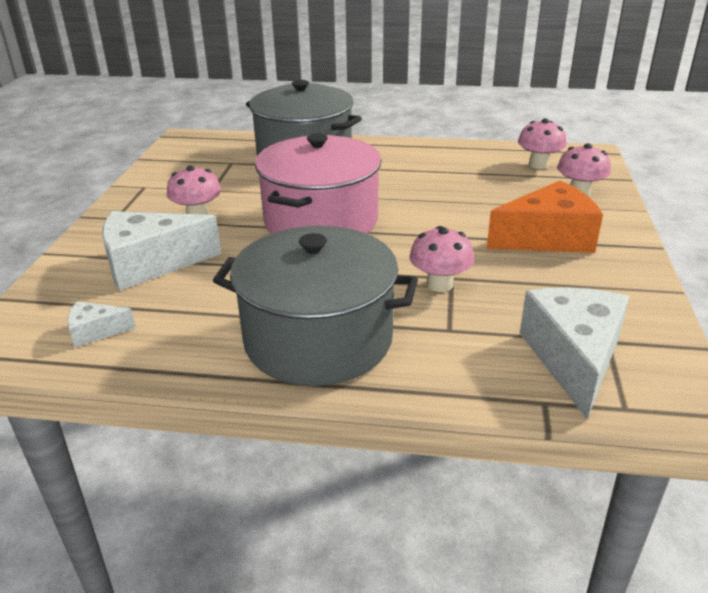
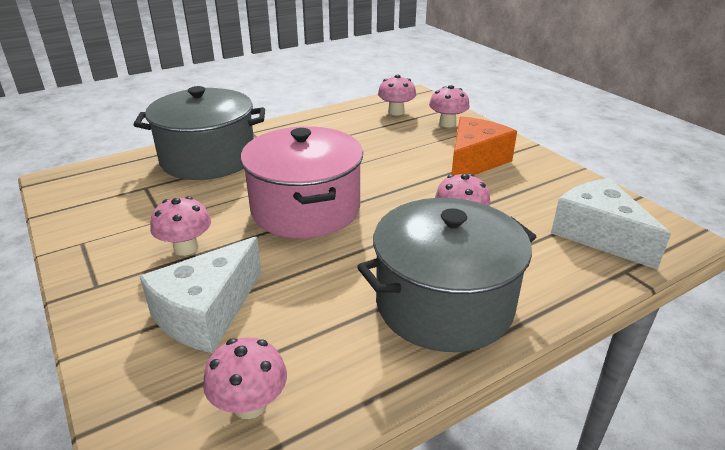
camera: 40 degrees left, 0 degrees up
white cheese [67,301,136,348] -> pink mushroom [203,337,287,419]

